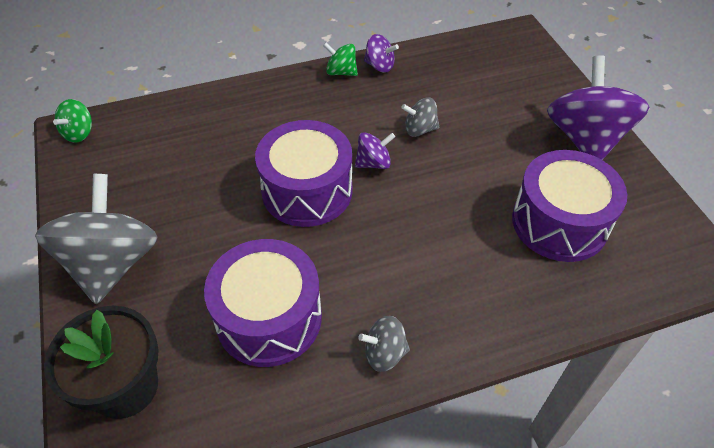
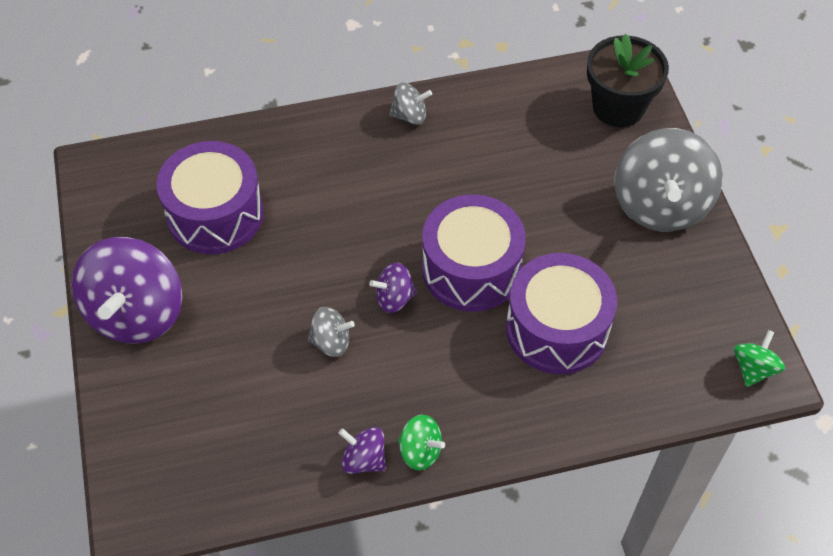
camera: 175 degrees left, 5 degrees up
purple drum [204,239,322,367] -> purple drum moved to [506,253,617,374]

